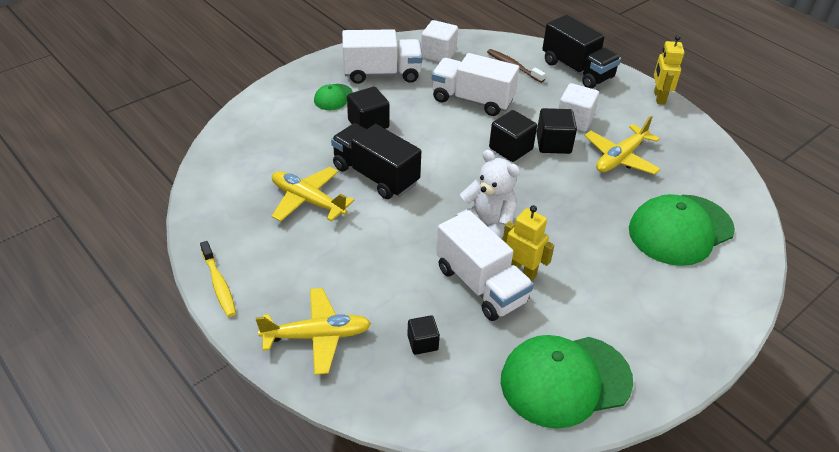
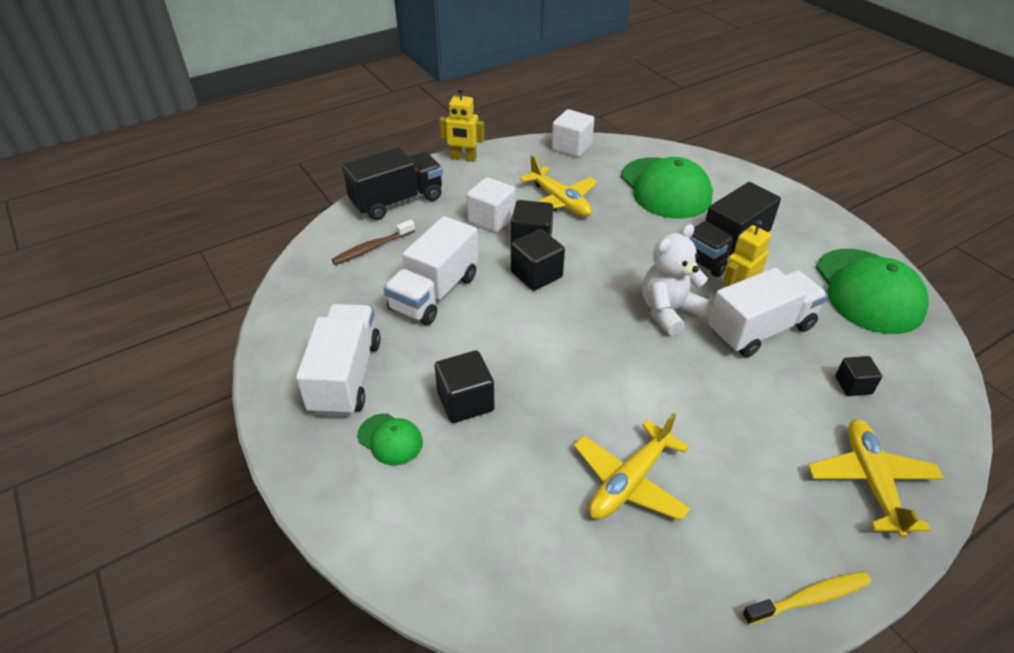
camera: 80 degrees left, 0 degrees up
black truck [331,123,421,199] -> black truck moved to [689,182,781,277]
white cube [421,20,458,62] -> white cube moved to [552,109,595,157]

